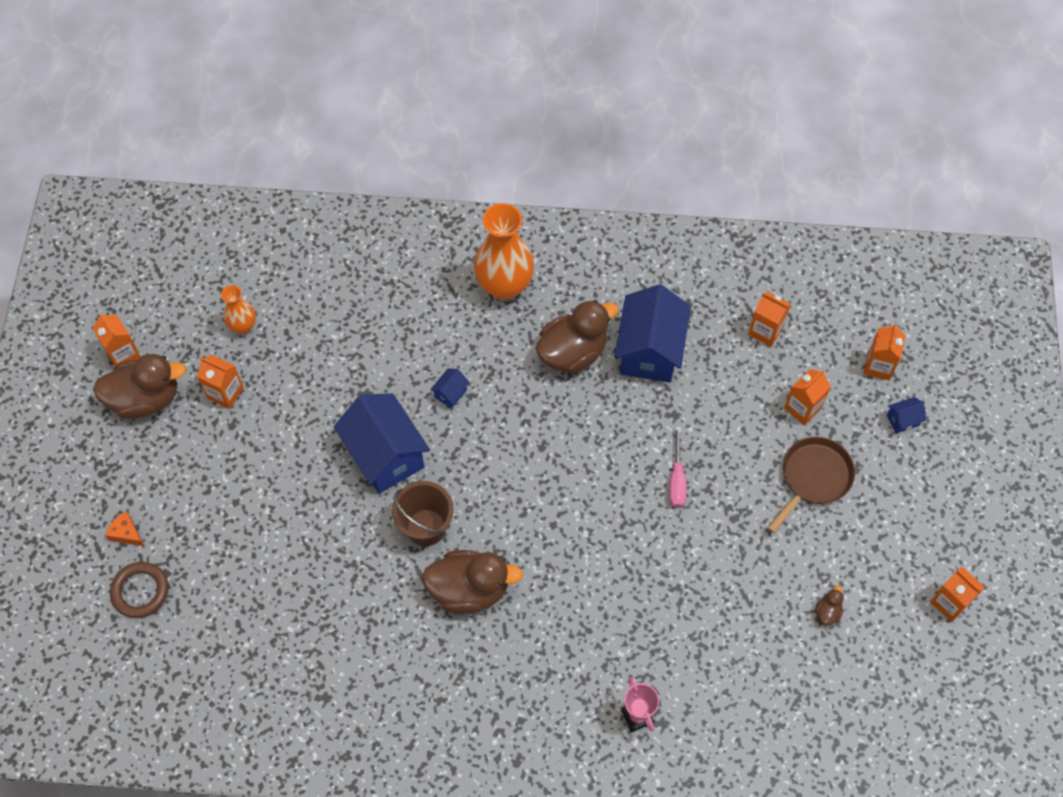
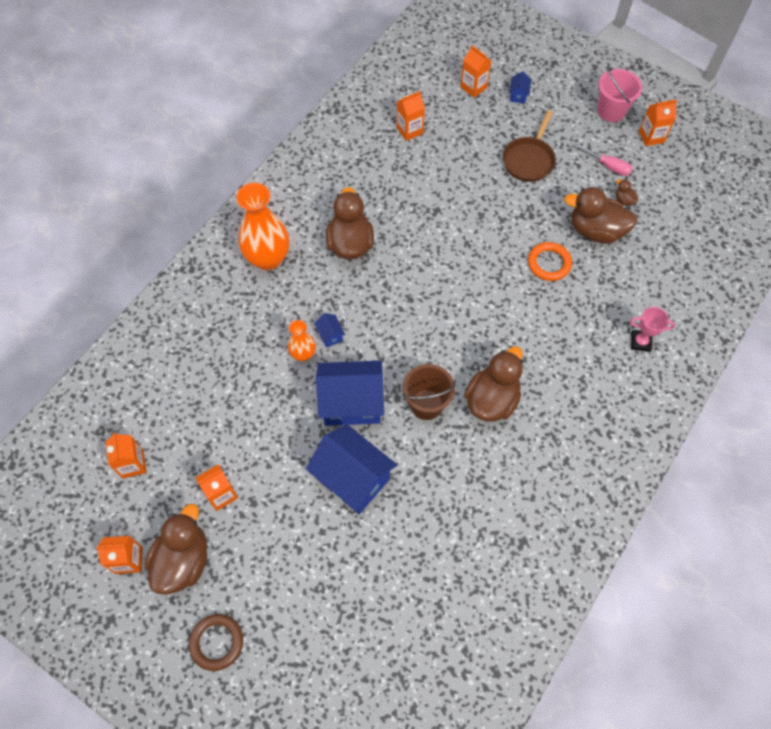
camera: 60 degrees left, 0 degrees up
orange cheese [105,511,144,546] -> none
brown ring [110,562,169,618] -> brown ring moved to [189,614,243,671]
orange vase [221,285,256,334] -> orange vase moved to [288,320,316,361]
blue house [614,284,691,382] -> blue house moved to [306,424,397,514]
pink screwdriver [669,427,686,508] -> pink screwdriver moved to [573,143,633,176]
brown pan [768,437,855,533] -> brown pan turned 135 degrees counterclockwise [503,110,556,182]
orange carton [784,369,831,425] -> orange carton moved to [106,433,147,479]
none -> orange ring [528,242,572,281]
none -> brown duck [564,187,637,243]
none -> pink bucket [597,67,642,122]

